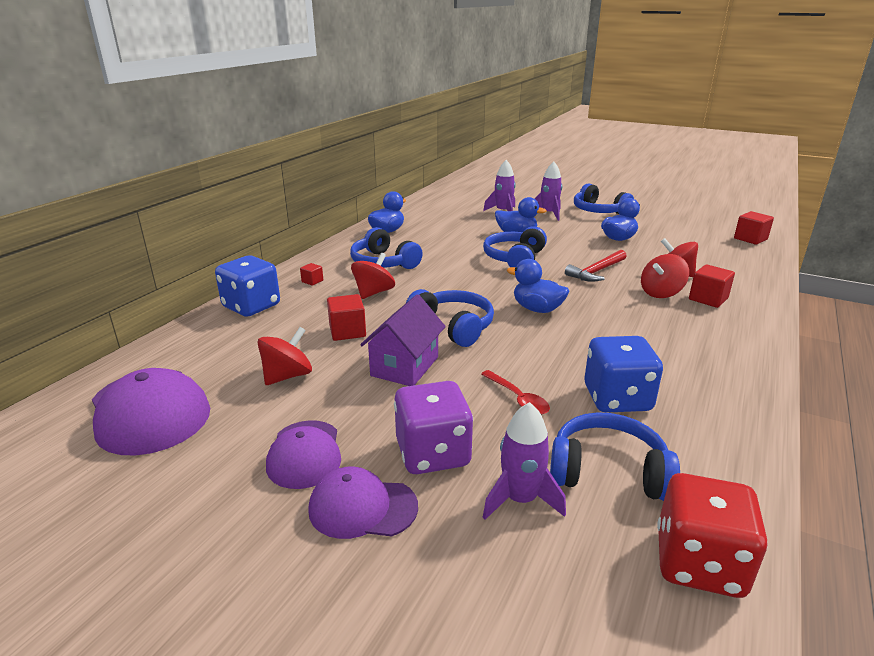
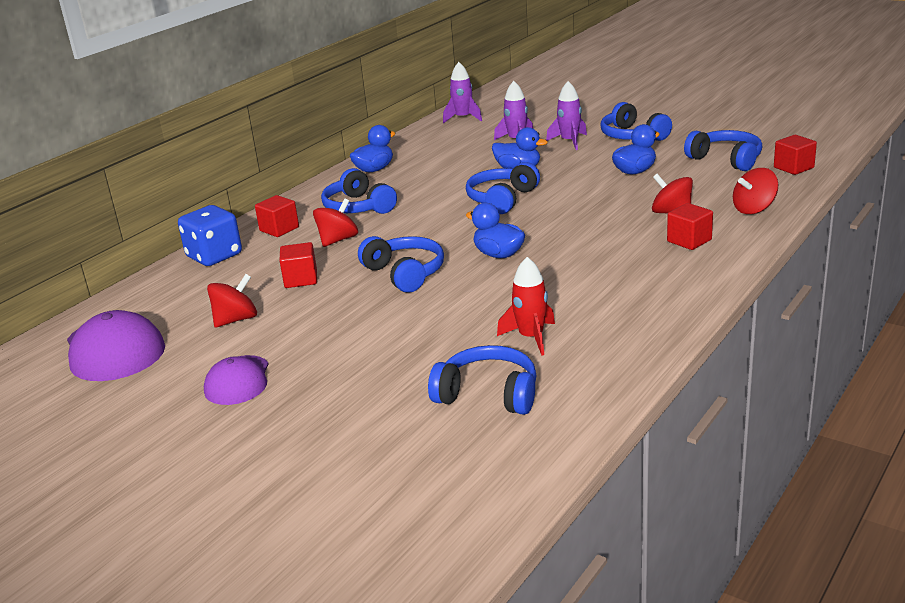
camera: 10 degrees right, 0 degrees up
red cube [300,263,323,286] -> red cube [255,195,299,237], size x1.77
purple cap [308,467,418,539] -> none
purple house [360,294,446,386] -> none
purple dice [394,381,473,474] -> none
red spoon [481,370,550,415] -> none
purple rocket [483,402,566,520] -> purple rocket moved to [443,62,482,123]
red hammer [565,250,627,282] -> none
blue dice [584,336,663,413] -> red rocket [497,257,555,356]
red spinning top [641,254,689,298] -> red spinning top moved to [733,168,778,214]
red dice [657,473,768,598] -> none
none -> blue headphones [684,130,762,171]

